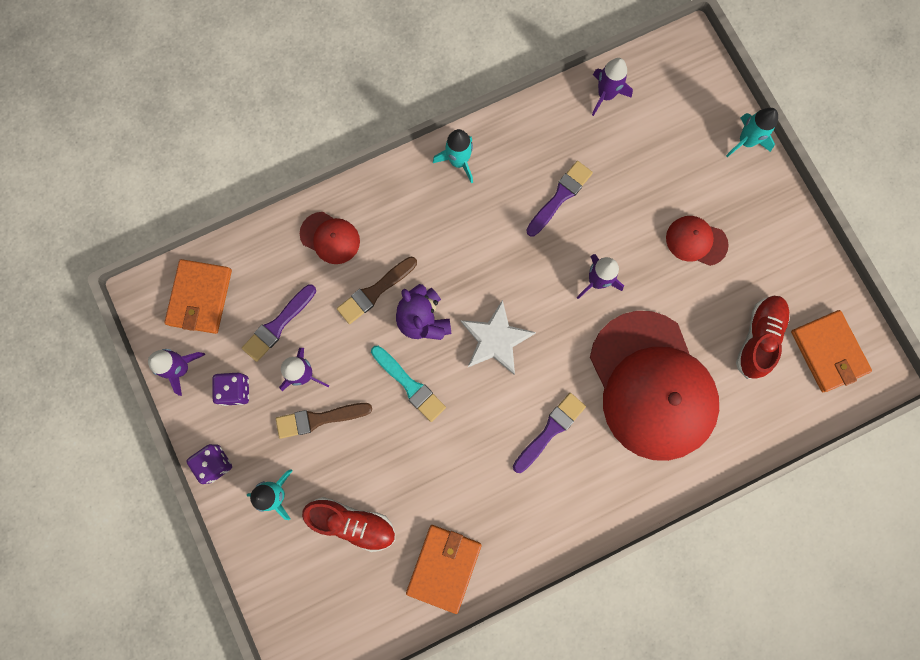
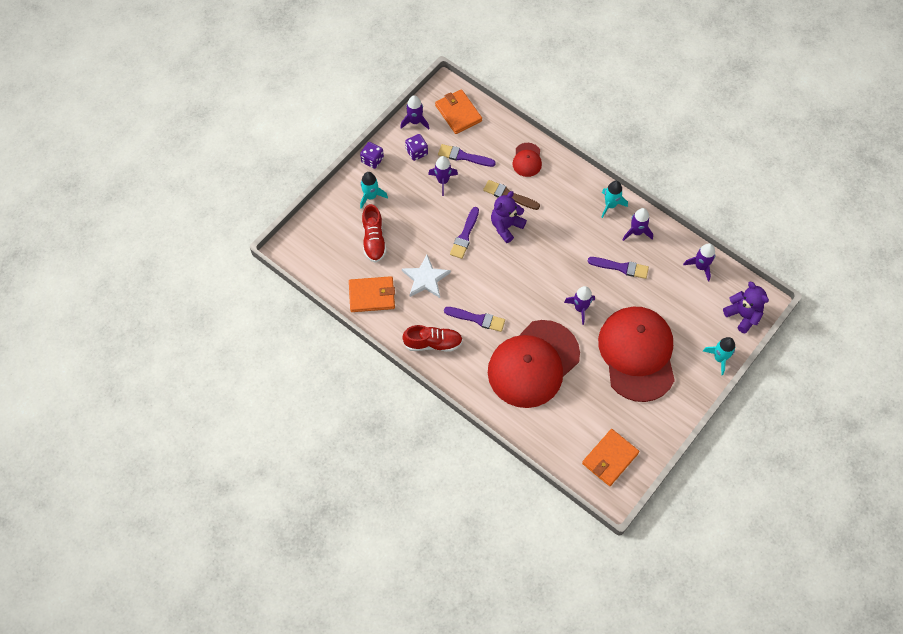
camera: 65 degrees right, 15 degrees down
orange wallet [164,259,232,334] -> orange wallet turned 75 degrees clockwise [435,89,482,134]
brown brush [276,403,372,439] -> none
turquoise brush [371,346,446,422] -> purple brush [450,207,479,259]
white star [461,300,536,375] -> white star moved to [402,255,451,298]
red cap [666,216,729,266] -> red cap [598,307,675,402], size x2.36
red shoe [736,296,790,379] -> red shoe moved to [402,325,463,352]
none -> purple rocket [623,208,653,241]
none -> purple teddy bear [723,282,769,333]

